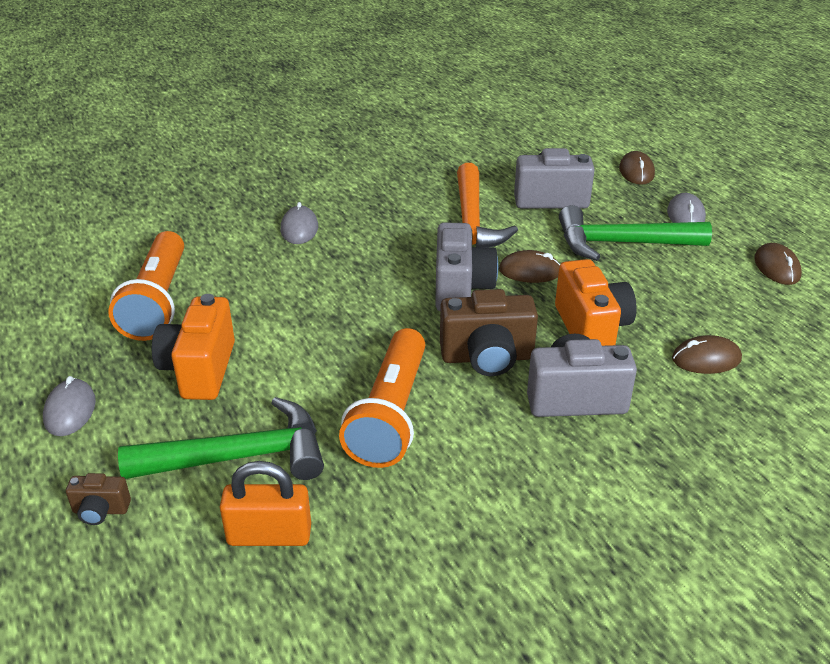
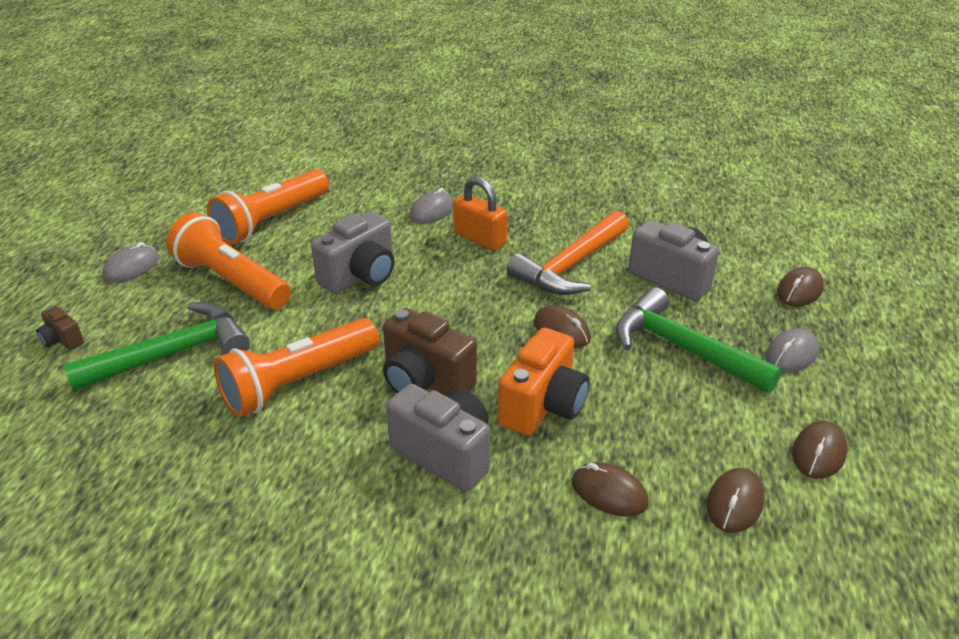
camera: 40 degrees right, 0 degrees up
green hammer [118,397,324,480] -> green hammer turned 60 degrees counterclockwise [63,302,250,392]
orange camera [152,294,235,400] -> orange flashlight [166,212,291,309]
orange padlock [220,461,311,546] -> orange padlock moved to [453,177,507,251]
grey camera [435,223,498,311] -> grey camera moved to [311,211,395,294]
none -> brown mouse [707,468,764,533]

